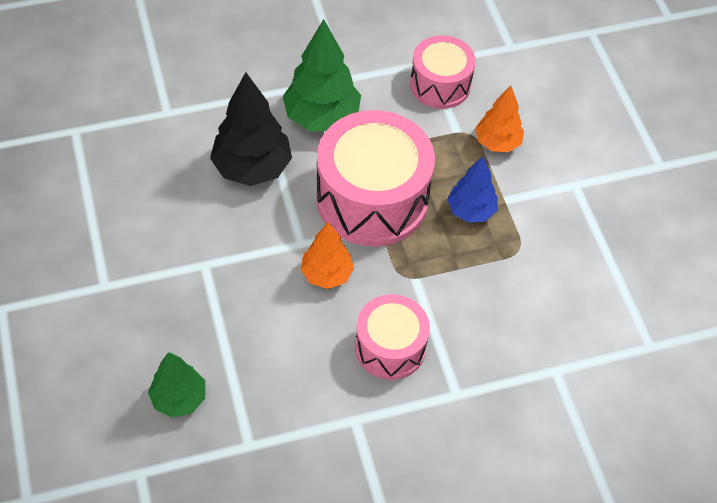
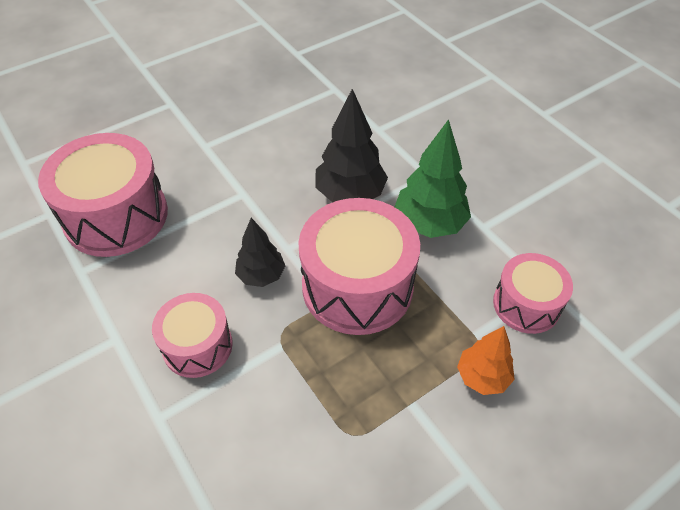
camera: 75 degrees right, 5 degrees down
green tree [148,352,205,418] -> pink drum [38,133,168,257]
orange tree [300,221,354,289] -> black tree [235,218,285,287]
blue tree [447,156,498,223] -> none

